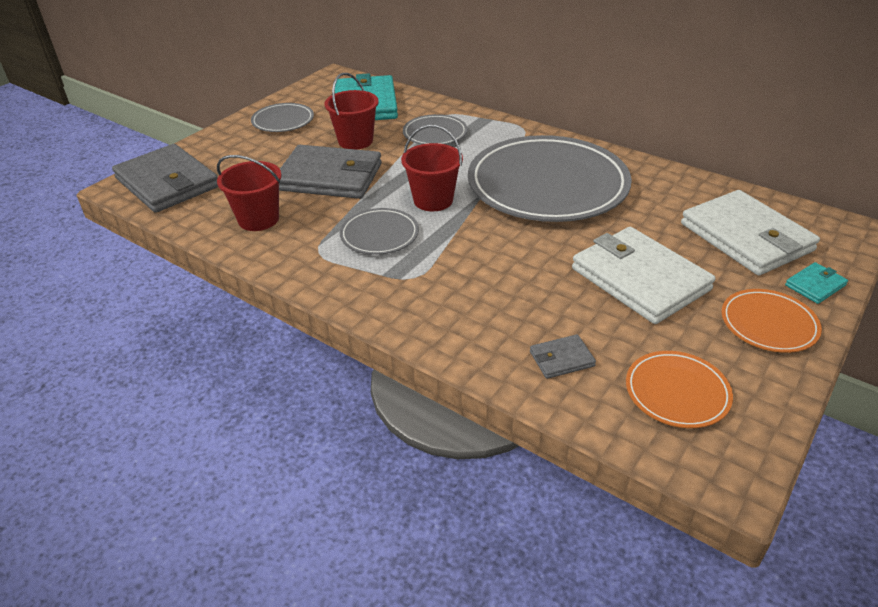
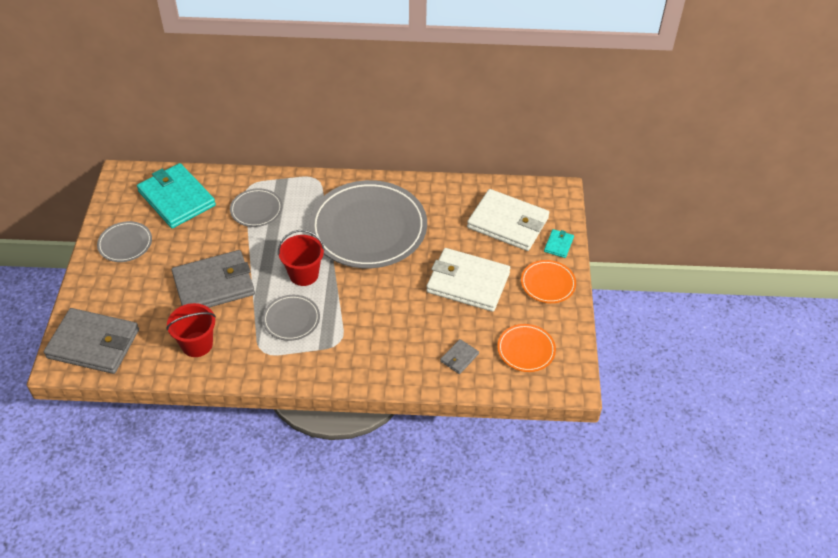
camera: 35 degrees left, 10 degrees up
red bucket [324,73,379,150] -> none

